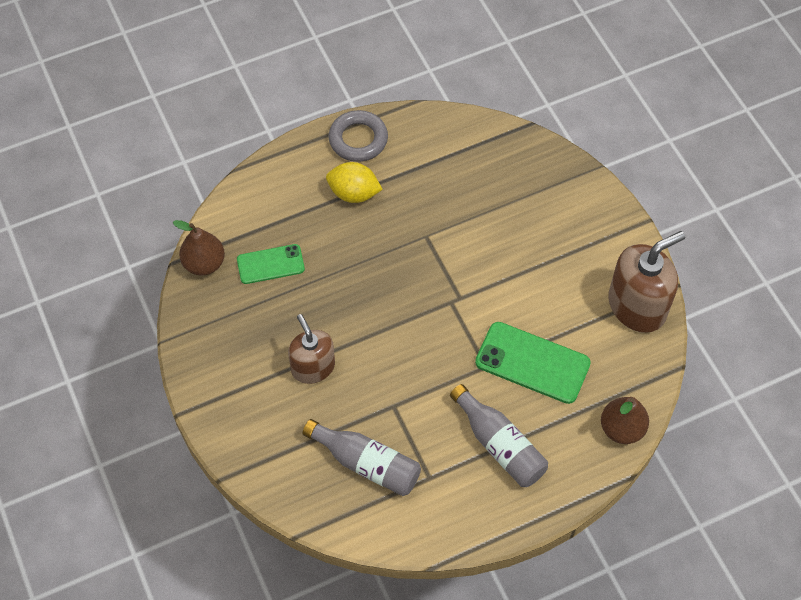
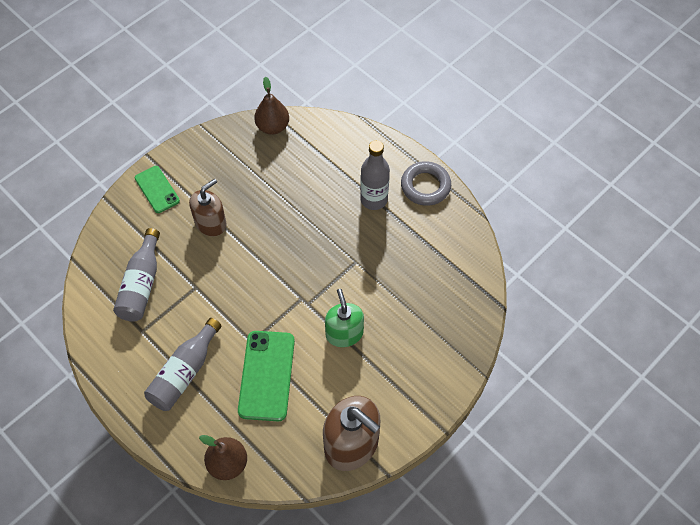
camera: 70 degrees right, 0 degrees up
green phone [237,244,305,284] -> green phone moved to [135,166,180,213]
yellow lemon [326,162,383,203] -> grey bottle [360,140,390,210]
none -> green soap dispenser [325,289,364,347]

